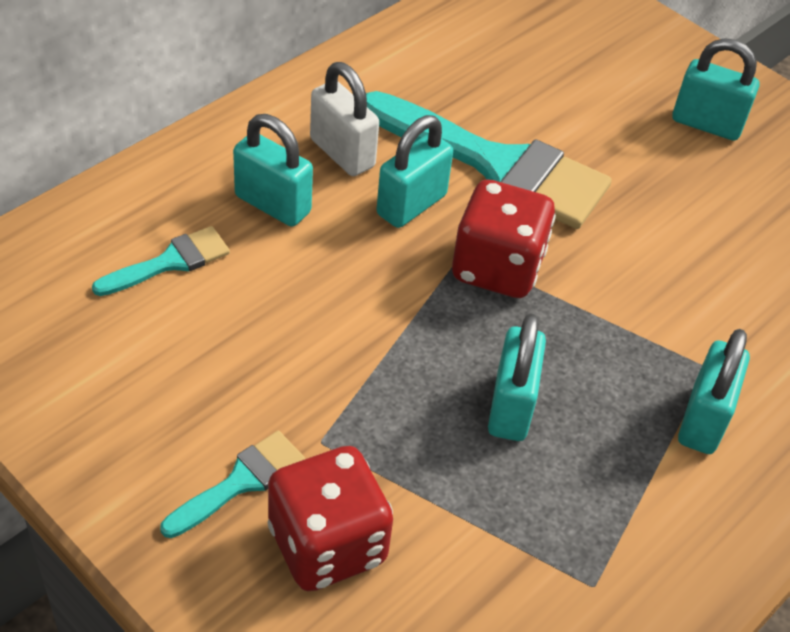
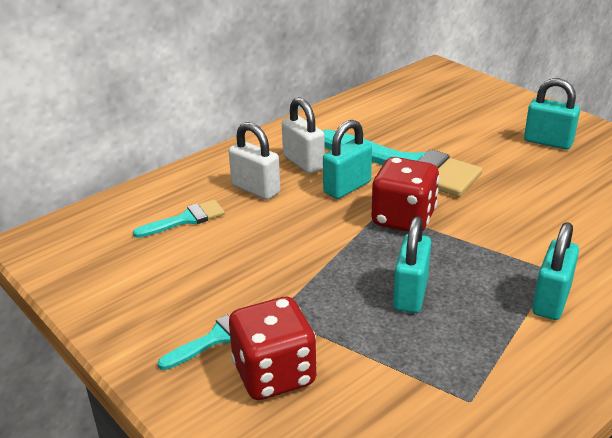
camera: 10 degrees right, 15 degrees down
turquoise padlock [233,114,313,227] -> white padlock [229,122,280,200]

